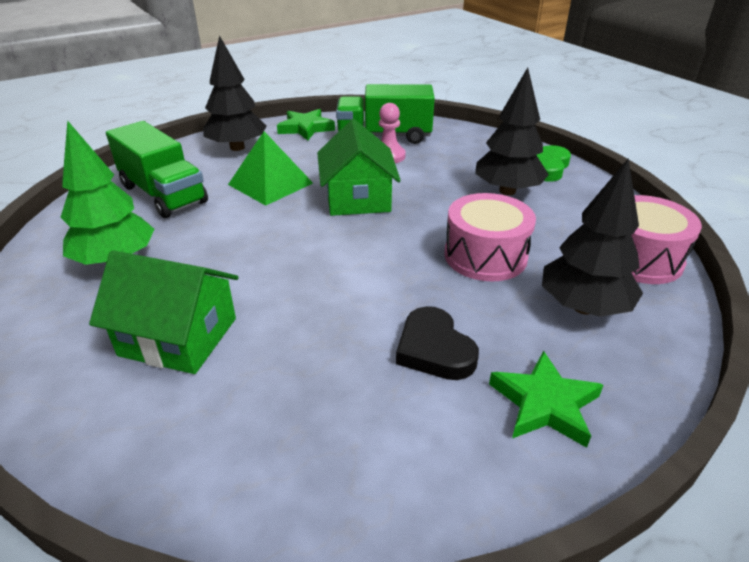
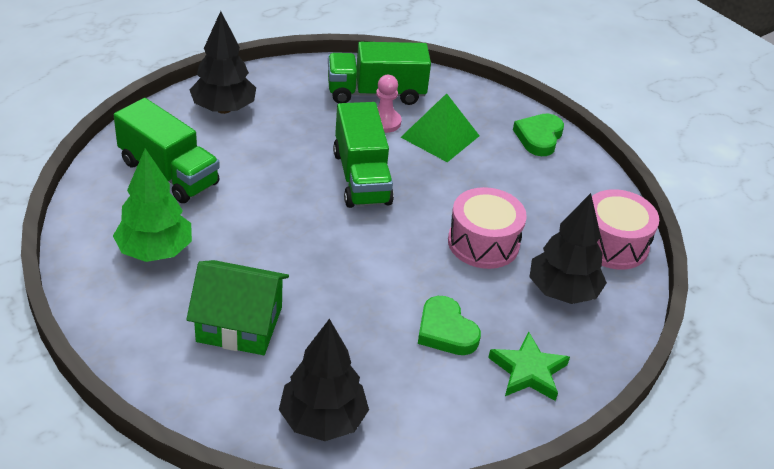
camera: 10 degrees left, 5 degrees up
green pyramid [228,131,313,206] -> green pyramid moved to [401,93,479,162]
green star [277,109,335,141] -> none
green house [317,119,401,216] -> green truck [333,102,394,208]
black heart [396,306,479,380] -> green heart [418,296,481,355]
black tree [475,68,549,195] -> black tree moved to [279,319,369,441]

